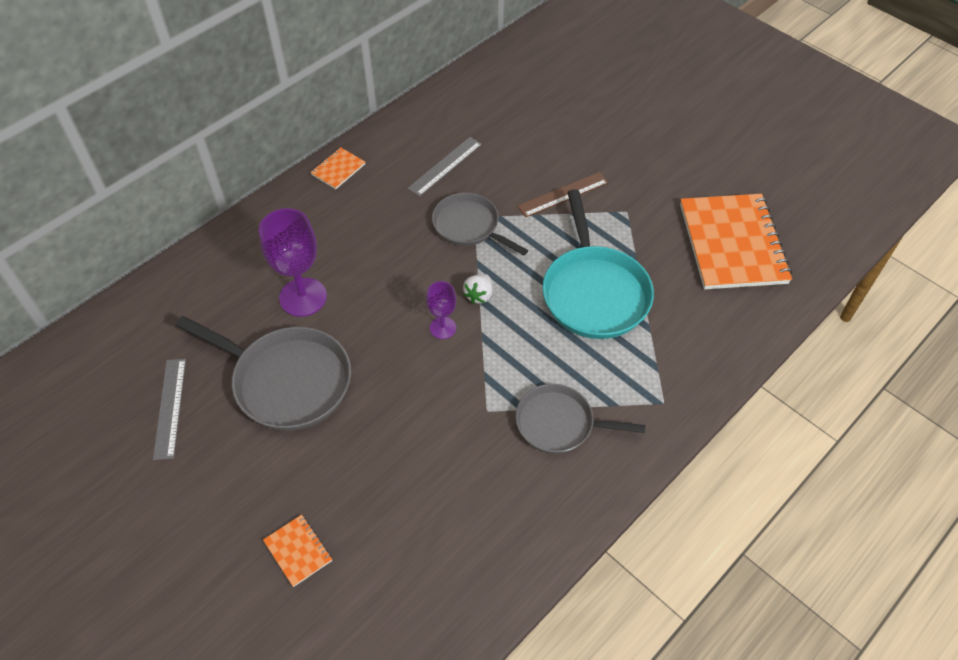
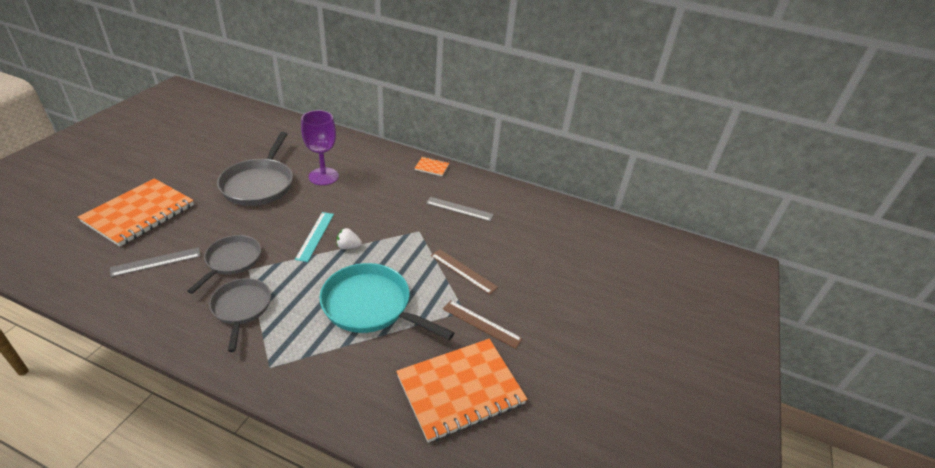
camera: 65 degrees right, 15 degrees down
grey ruler [153,359,186,460] -> grey ruler moved to [110,247,201,277]
orange notebook [263,515,332,587] -> orange notebook [78,178,194,247], size x2.36
purple goblet [426,281,456,339] -> turquoise ruler [295,212,334,262]
grey pan [432,192,528,256] -> grey pan moved to [187,235,261,294]
turquoise pan [542,189,654,339] -> turquoise pan turned 60 degrees clockwise [320,263,455,340]
none -> brown ruler [443,300,523,349]

